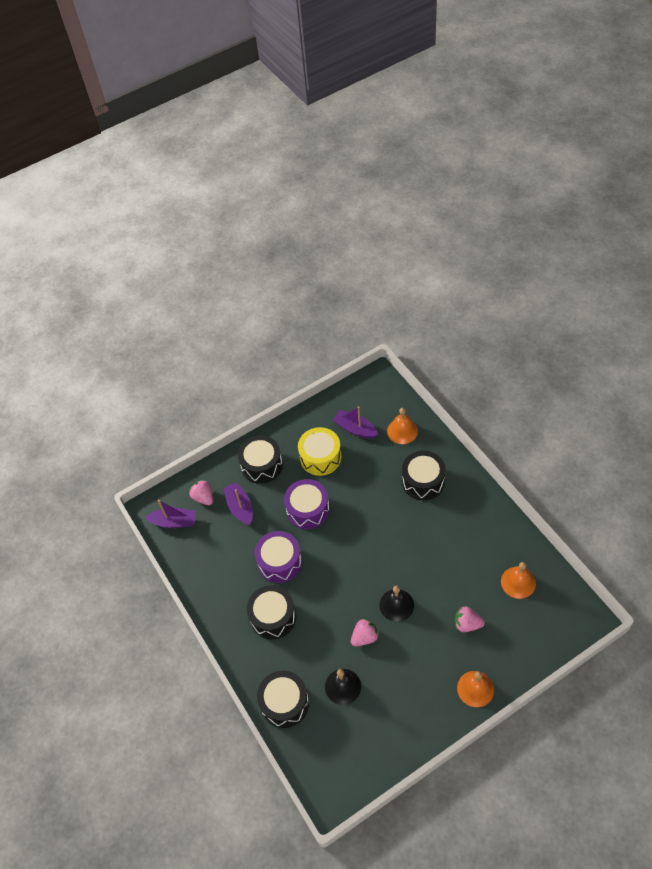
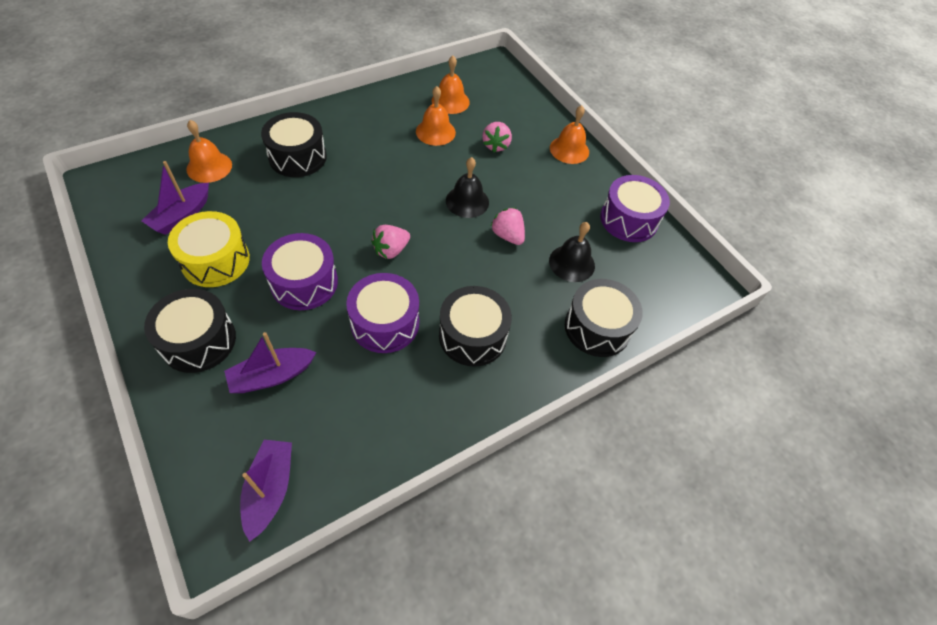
camera: 100 degrees left, 0 degrees up
pink strawberry [189,479,213,505] -> pink strawberry moved to [371,225,410,259]
none -> orange bell [416,86,456,146]
none -> purple drum [600,175,670,242]

